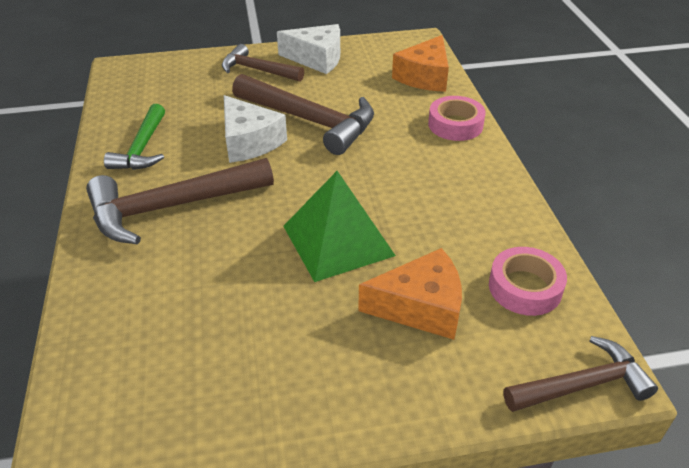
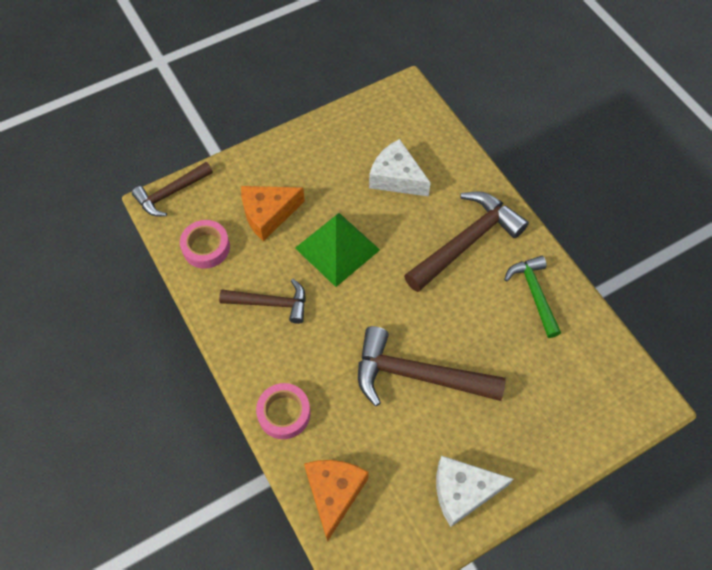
camera: 160 degrees right, 20 degrees up
brown hammer [222,44,304,82] -> brown hammer moved to [219,279,306,324]
white cheese [224,95,287,163] -> white cheese moved to [369,139,431,197]

